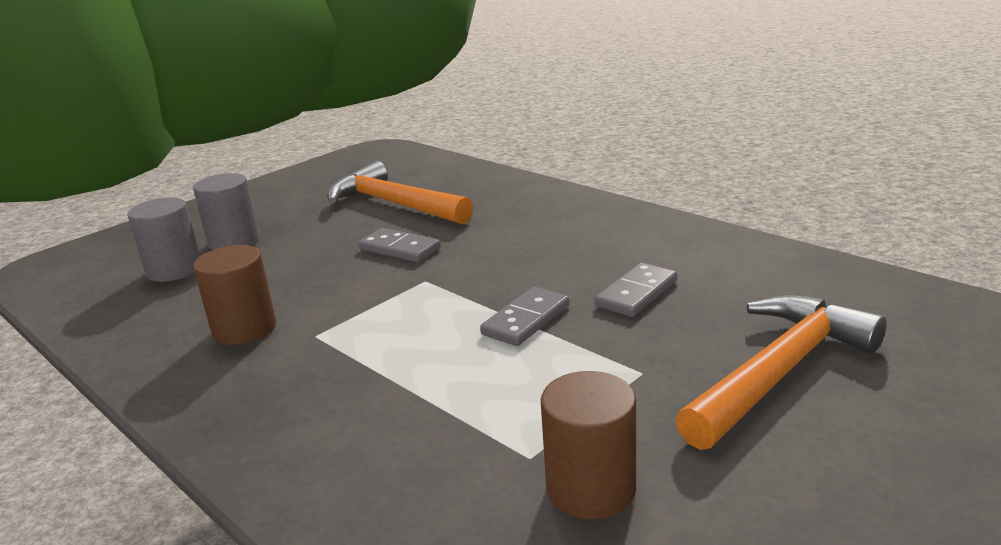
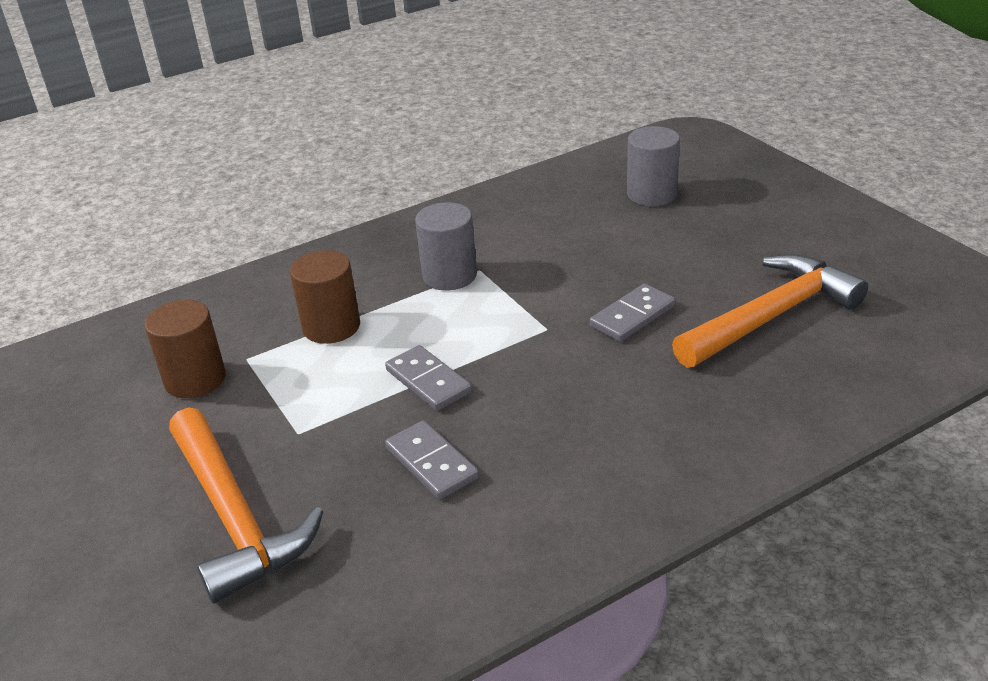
camera: 105 degrees right, 10 degrees up
grey cylinder [193,173,260,250] -> grey cylinder moved to [415,202,477,291]
brown cylinder [193,245,276,345] -> brown cylinder moved to [290,250,360,344]

